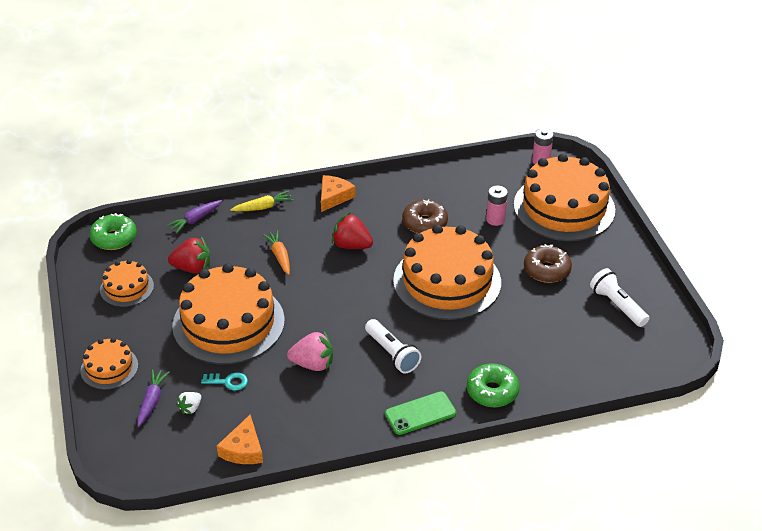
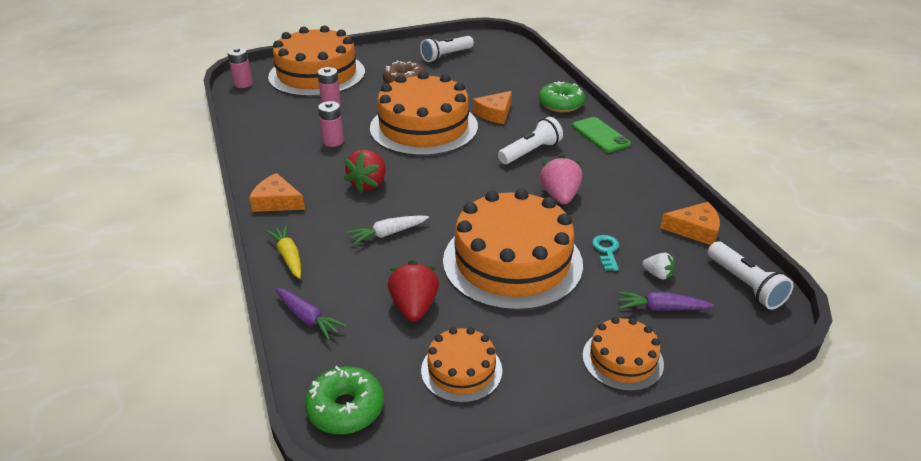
camera: 95 degrees left, 5 degrees down
orange carrot [262,230,290,275] -> white carrot [347,215,429,245]
brown donut [402,199,448,233] -> pink battery [318,101,344,147]
none -> orange cheese [473,91,512,124]
none -> white flashlight [708,241,794,309]

